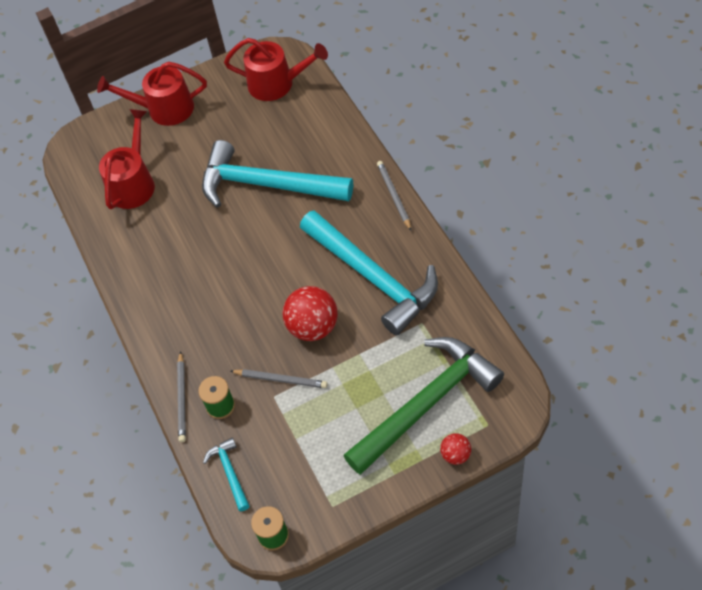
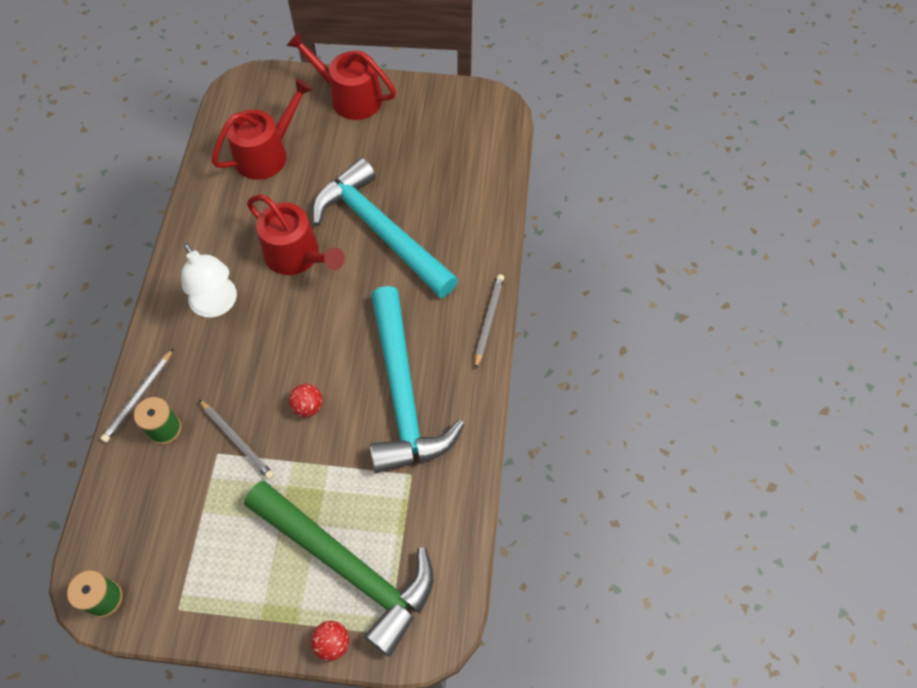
camera: 25 degrees right, 5 degrees up
turquoise hammer [203,437,250,512] -> none
red watering can [224,38,328,101] -> red watering can moved to [247,195,345,275]
red ball [282,286,338,341] -> red ball [289,384,323,417], size x0.52
green hammer [343,337,504,475] -> green hammer turned 45 degrees clockwise [244,481,433,657]
none -> white lamp [181,243,237,318]

